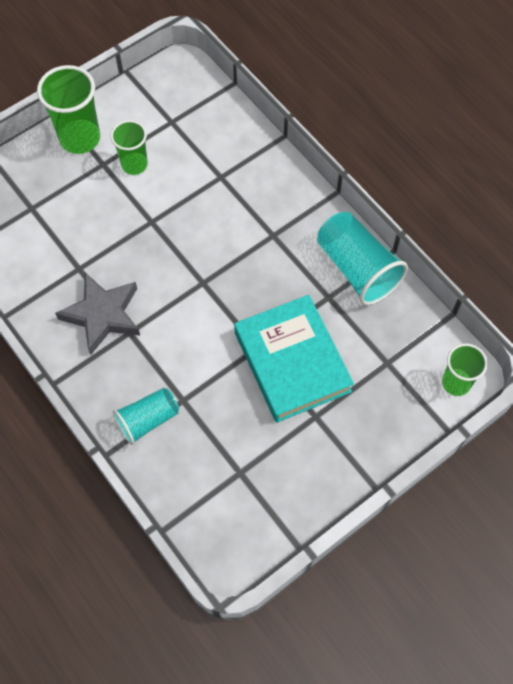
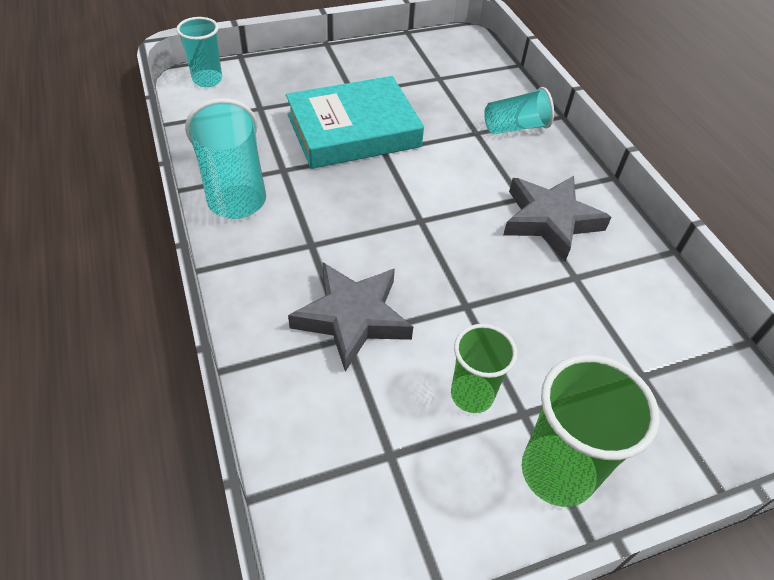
camera: 165 degrees left, 15 degrees down
turquoise book [234,295,354,423] -> turquoise book turned 75 degrees clockwise [286,76,424,169]
green cup [442,343,488,396] -> turquoise cup [176,17,222,87]
none -> grey star [288,262,413,372]

